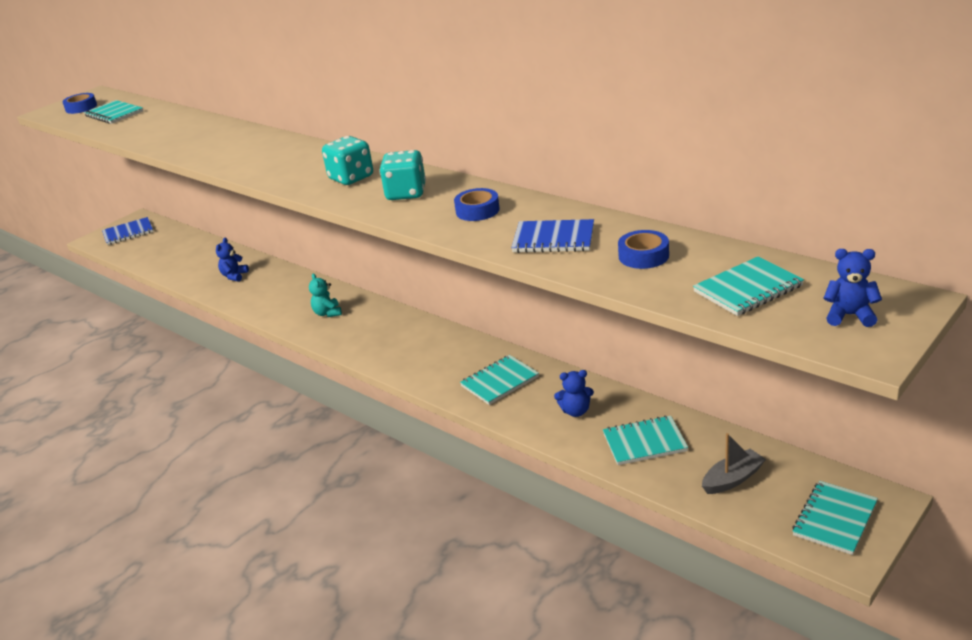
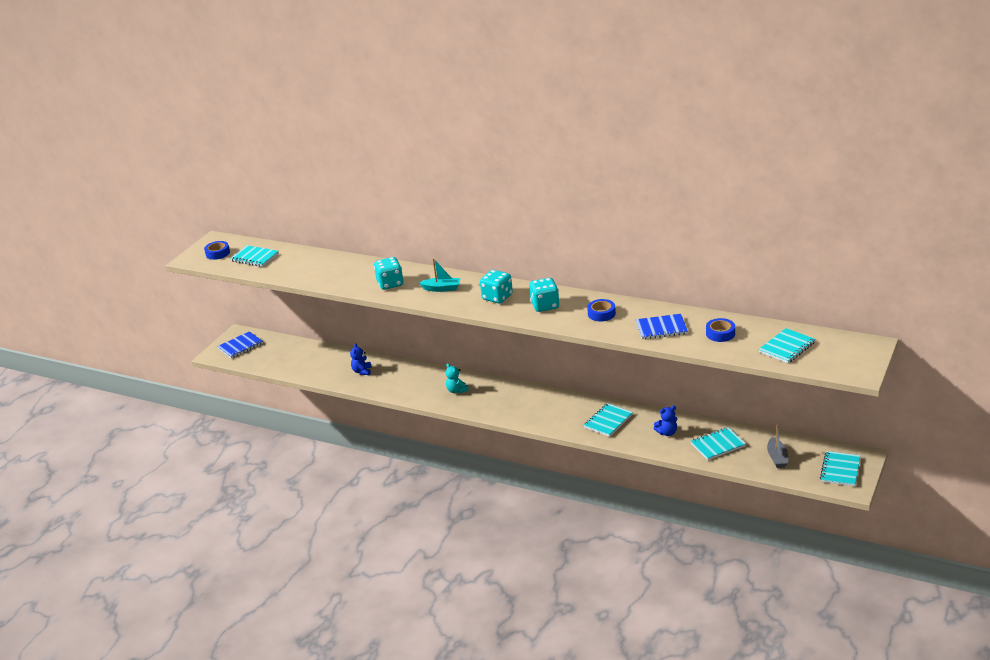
camera: 15 degrees left, 0 degrees up
grey boat [702,433,766,494] -> grey boat turned 135 degrees clockwise [767,425,789,468]
blue teddy bear [823,249,882,327] -> none
none -> turquoise dice [374,257,404,290]
none -> turquoise boat [419,258,461,292]

